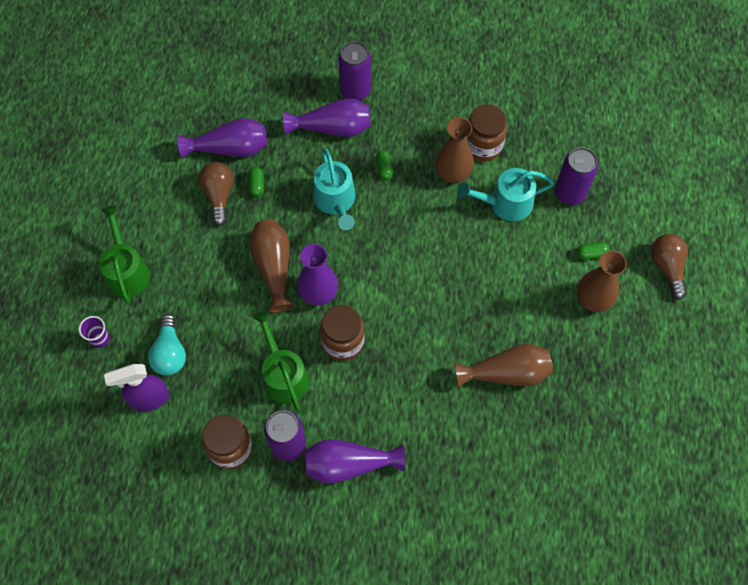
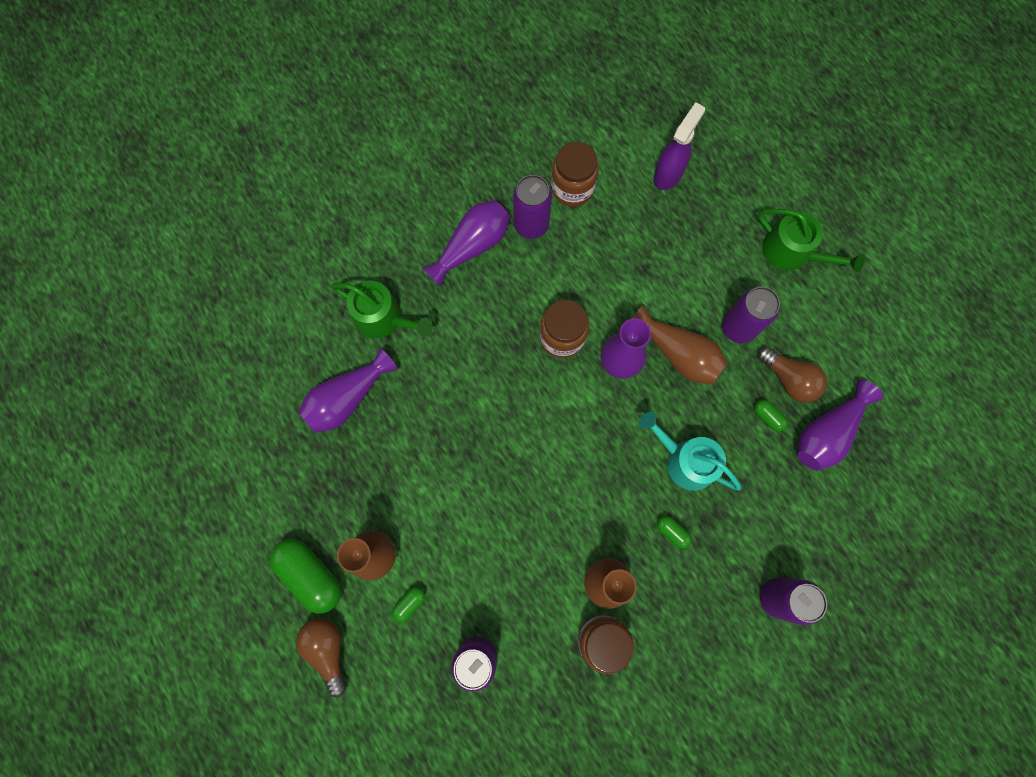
camera: 140 degrees right, 10 degrees up
purple cup [79,316,110,348] -> none
turquoise light bulb [148,314,186,376] -> none
green watering can [252,310,309,412] -> green watering can moved to [331,280,432,338]
purple vase [283,98,371,137] -> purple vase moved to [298,348,398,433]
brown vase [454,344,553,388] -> none
turquoise watering can [457,168,554,221] -> none
brown light bulb [651,234,688,300] -> brown light bulb turned 150 degrees counterclockwise [296,618,346,697]
none -> green capsule [270,539,341,614]
none -> purple can [722,287,780,343]

